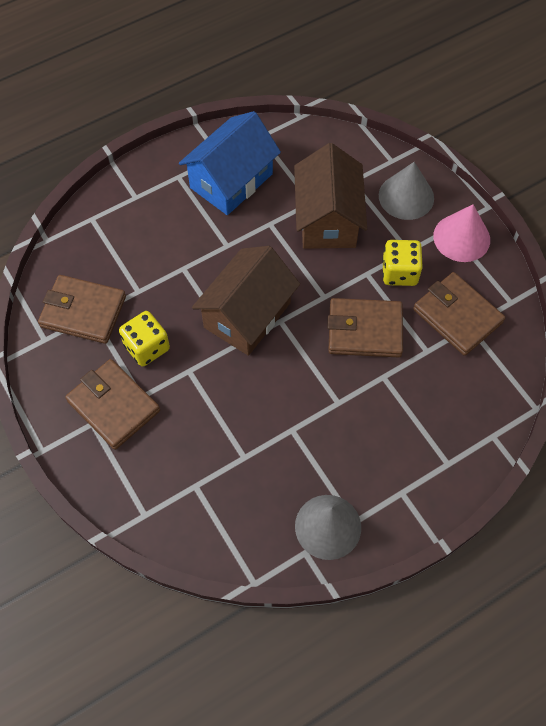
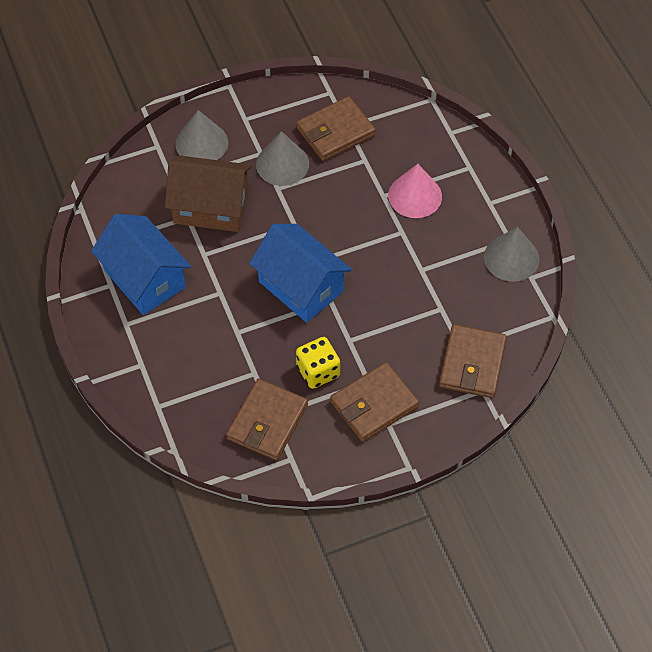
camera: 80 degrees left, 5 degrees down
brown house [192,246,300,356] -> blue house [249,224,352,323]
brown wallet [328,298,403,358] -> brown wallet moved to [439,324,507,398]
yellow dice [382,240,423,286] -> grey cone [256,131,309,186]
pink cone [433,205,490,262] -> pink cone moved to [388,164,442,218]

